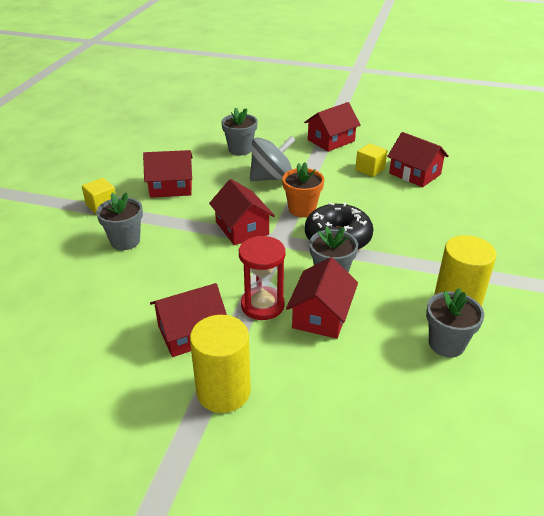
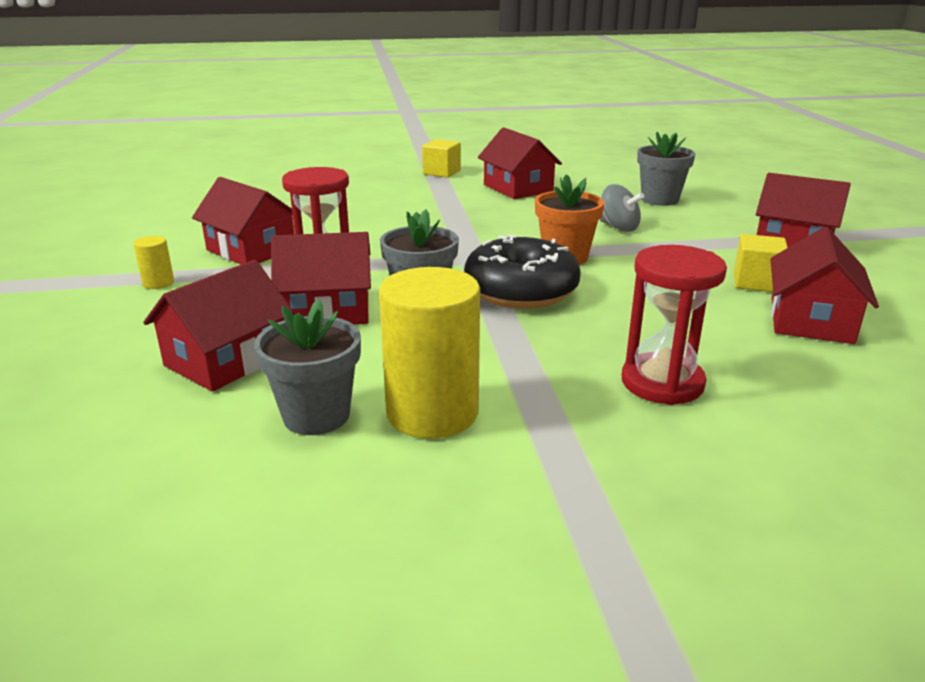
camera: 65 degrees right, 10 degrees down
grey flower pot [96,192,143,250] -> none
yellow cylinder [190,315,251,413] -> yellow cylinder [134,236,174,289], size x0.44
red house [209,179,275,245] -> red house moved to [143,260,294,392]
grey spinning top [250,136,295,181] -> grey spinning top [600,184,644,232], size x0.59
none -> red hourglass [622,245,727,405]

